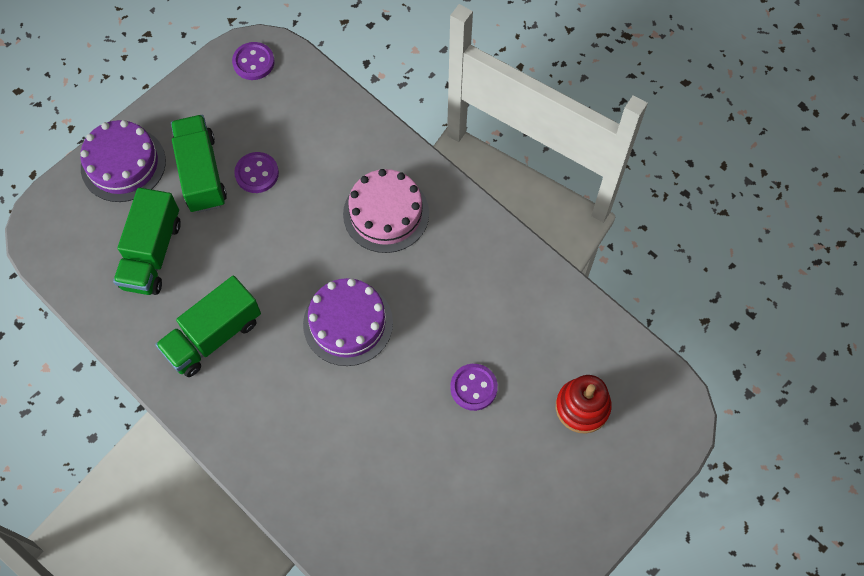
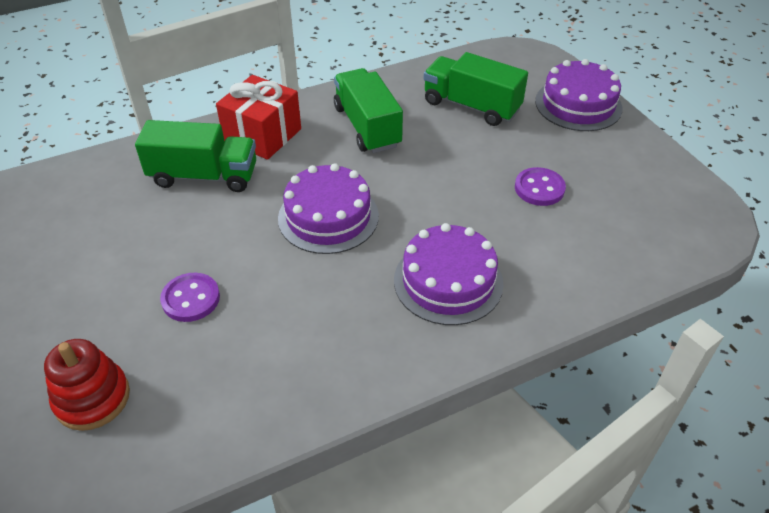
camera: 110 degrees right, 20 degrees down
green truck [171,115,227,213] -> green truck moved to [135,120,256,192]
purple button [232,42,274,80] -> none
pink cake [343,169,429,253] -> purple cake [394,223,504,325]
none -> red gift [216,75,301,160]

